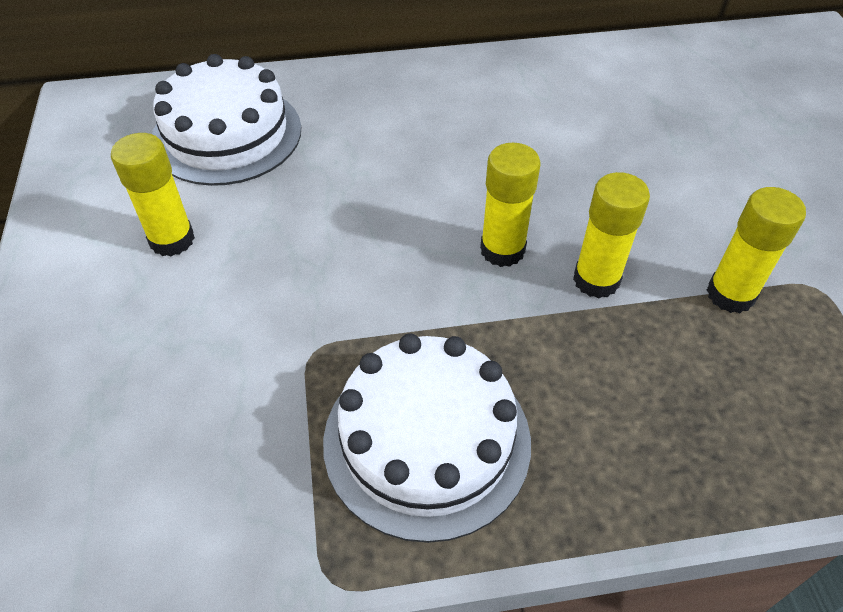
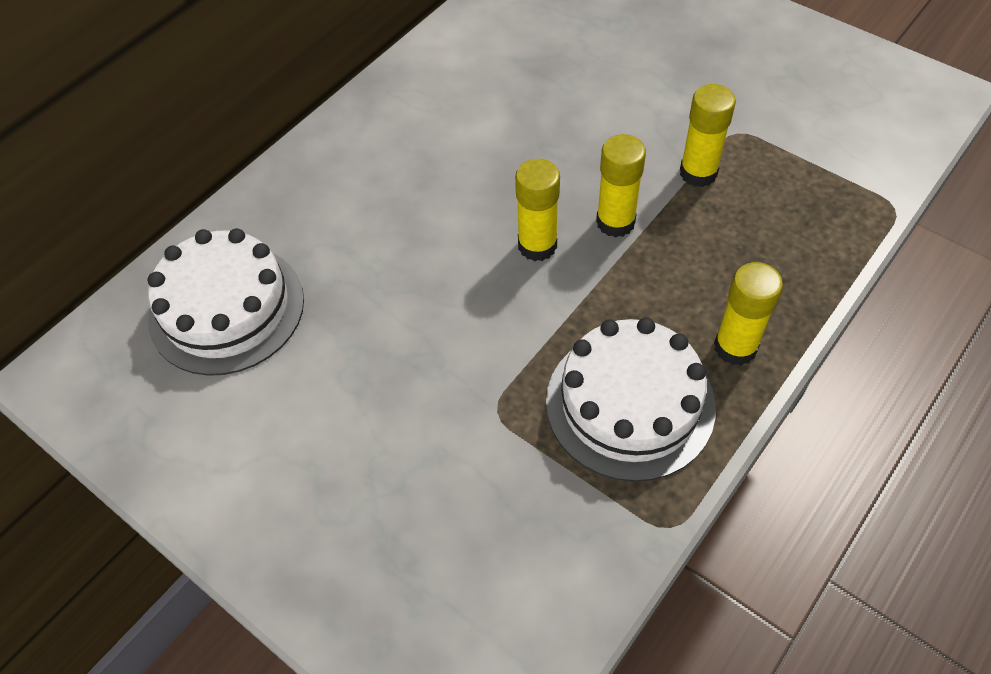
camera: 40 degrees left, 5 degrees up
yellow glue stick [111,133,195,257] -> yellow glue stick moved to [714,262,783,365]

